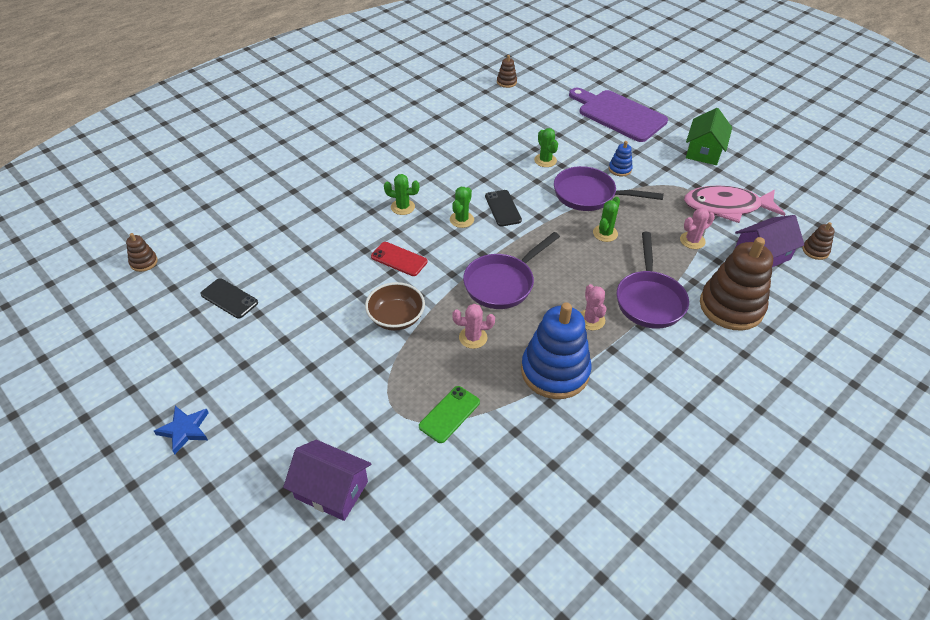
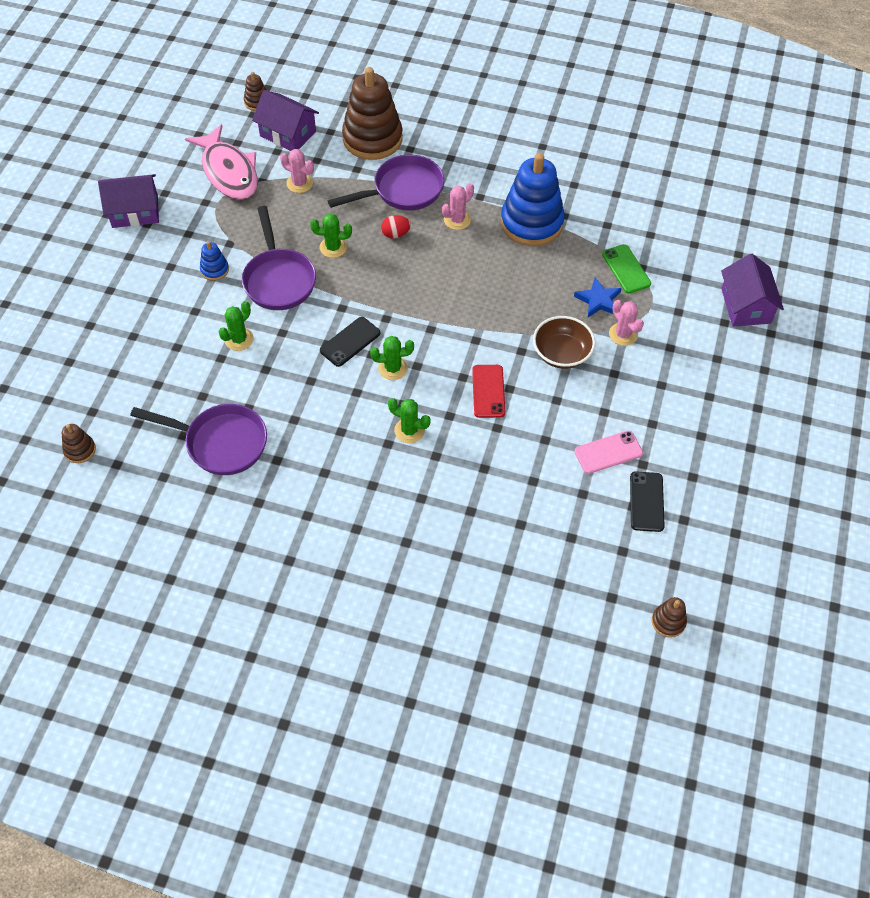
camera: 120 degrees left, 10 degrees up
blue star [154,406,209,454] -> blue star moved to [574,277,622,317]
green cactus [384,174,419,215] -> green cactus turned 45 degrees counterclockwise [388,398,431,443]
green phone [419,386,480,443] -> green phone turned 60 degrees clockwise [602,244,651,293]
pink cactus [453,304,495,349] -> pink cactus moved to [609,300,644,346]
purple pan [463,232,560,309] -> purple pan moved to [130,404,267,475]
purple cutting board [569,88,668,142] -> none
green house [686,108,732,165] -> purple house [98,174,159,228]
none -> red egg [381,215,411,238]
none -> pink phone [574,431,643,474]

